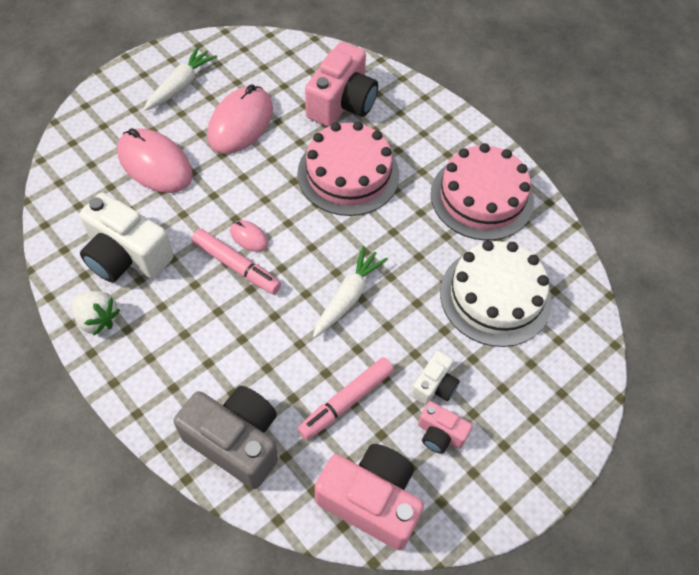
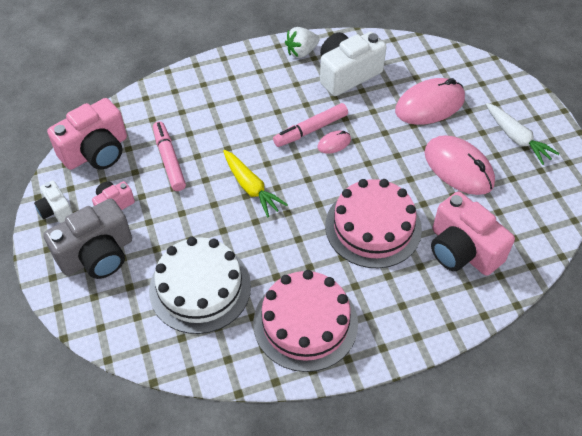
camera: 115 degrees right, 5 degrees down
grey camera [173,386,278,489] -> grey camera moved to [44,199,132,279]
white carrot [313,246,388,338] -> yellow carrot [223,150,288,217]
white camera [411,351,460,405] -> white camera moved to [34,181,73,223]

